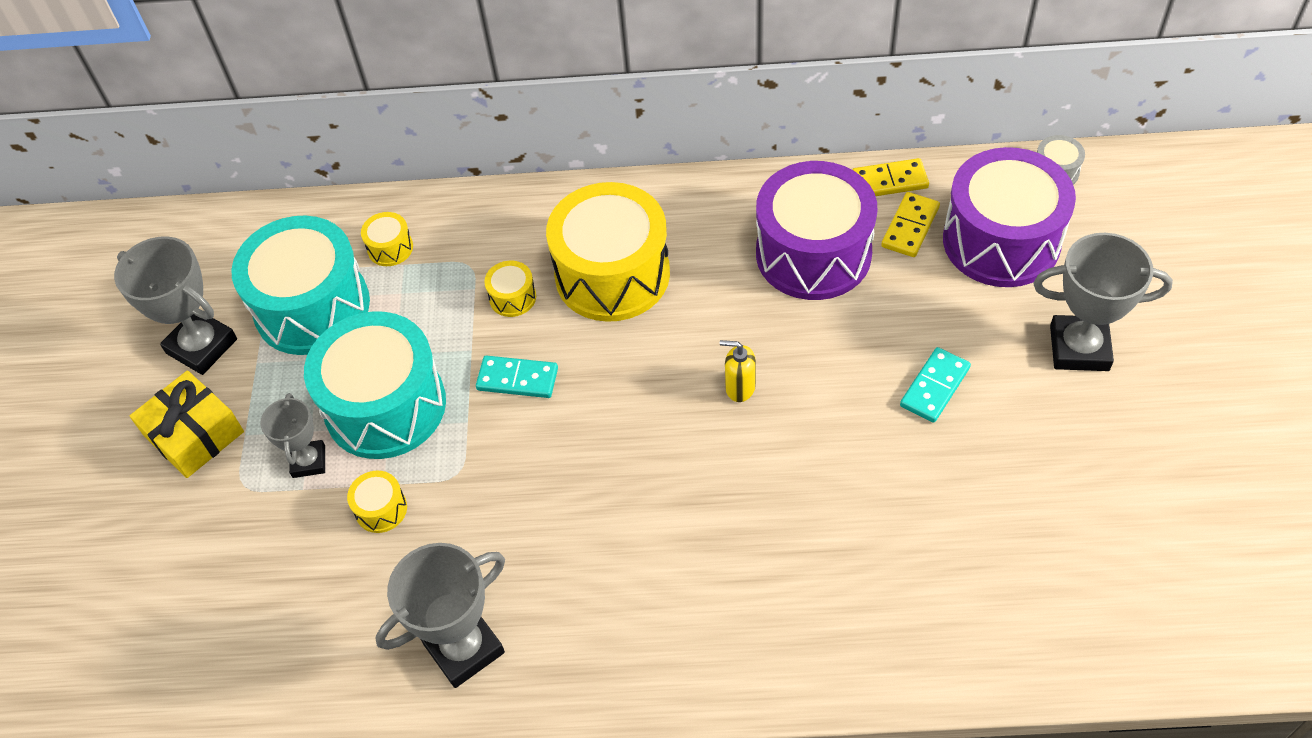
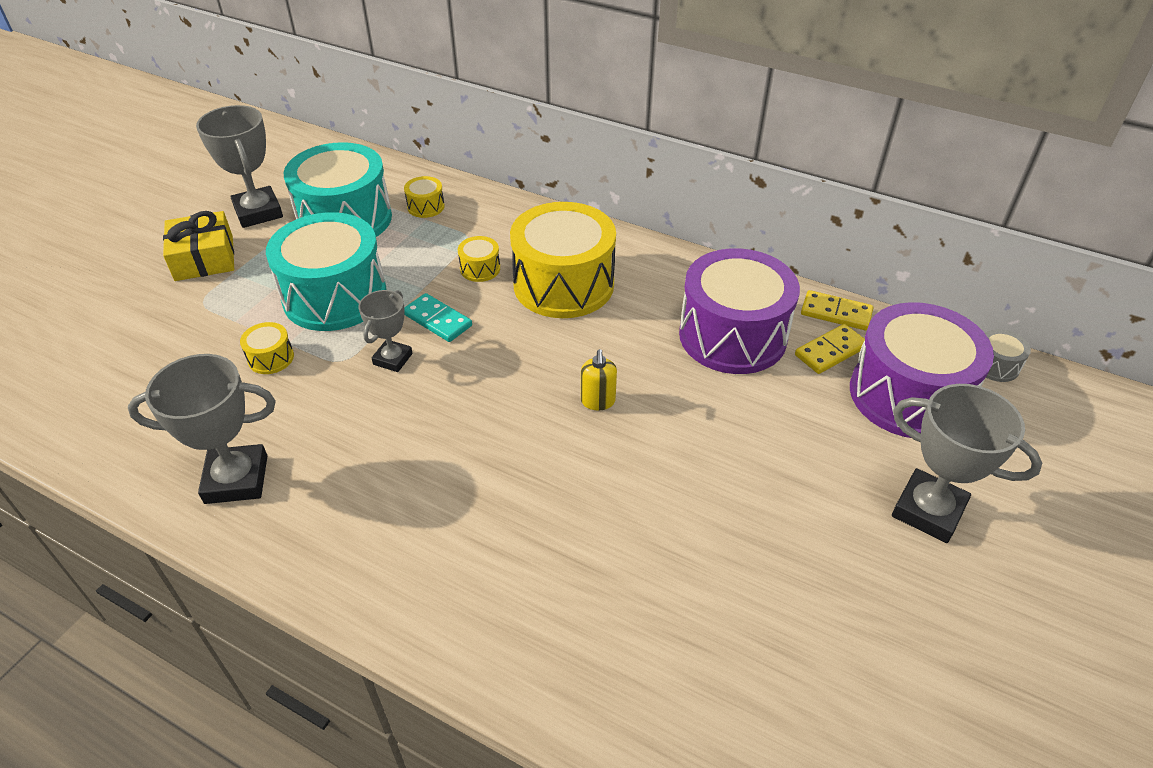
camera: 25 degrees right, 10 degrees down
grey trophy [260,393,325,478] -> grey trophy moved to [359,290,413,372]
yellow soap dispenser [720,340,756,402] -> yellow soap dispenser turned 135 degrees counterclockwise [581,349,617,410]
turquoise domino [900,347,971,423] -> none

